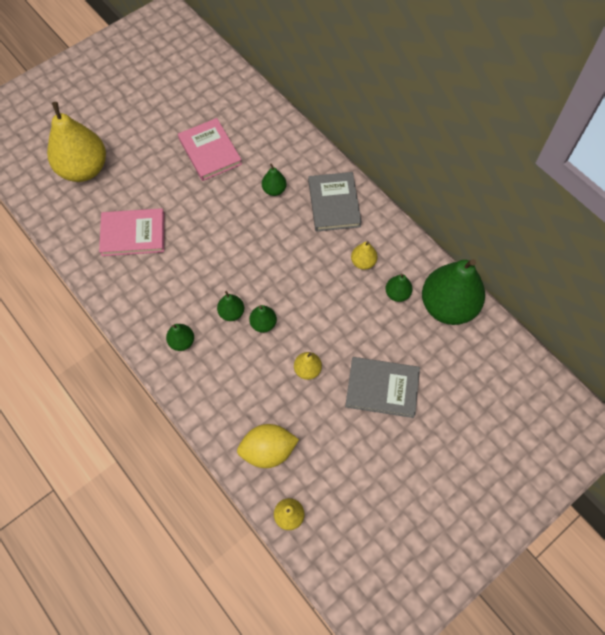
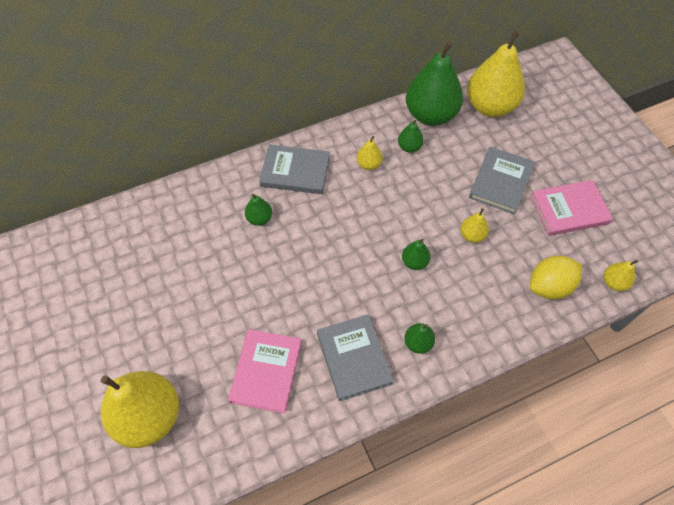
camera: 75 degrees left, 5 degrees down
pink book [178,118,242,181] -> pink book moved to [530,180,613,236]
green pear [217,291,244,321] -> none
yellow lemon [237,424,299,468] -> yellow lemon turned 60 degrees clockwise [530,256,582,299]
none -> grey book [317,315,394,401]
none -> yellow pear [467,31,525,117]

